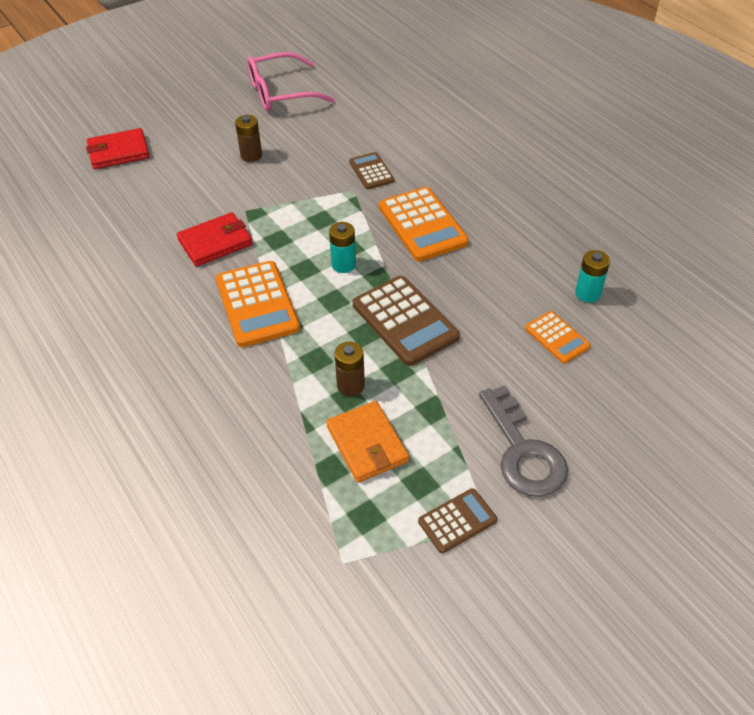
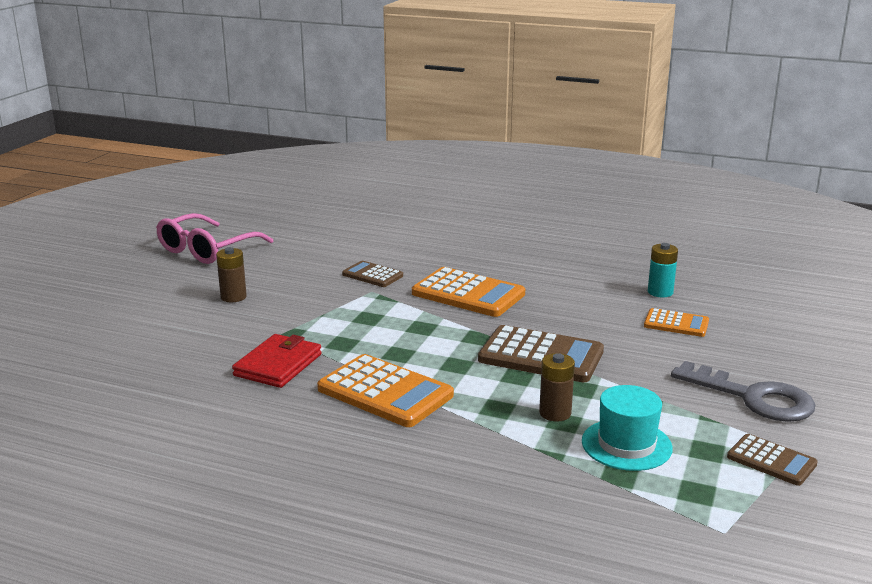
camera: 35 degrees left, 25 degrees down
red wallet [86,128,149,169] -> none
orange wallet [326,401,409,483] -> turquoise hat [582,385,673,471]
turquoise battery [329,222,356,273] -> none
brown calculator [418,488,497,553] -> brown calculator turned 105 degrees clockwise [727,434,818,486]

